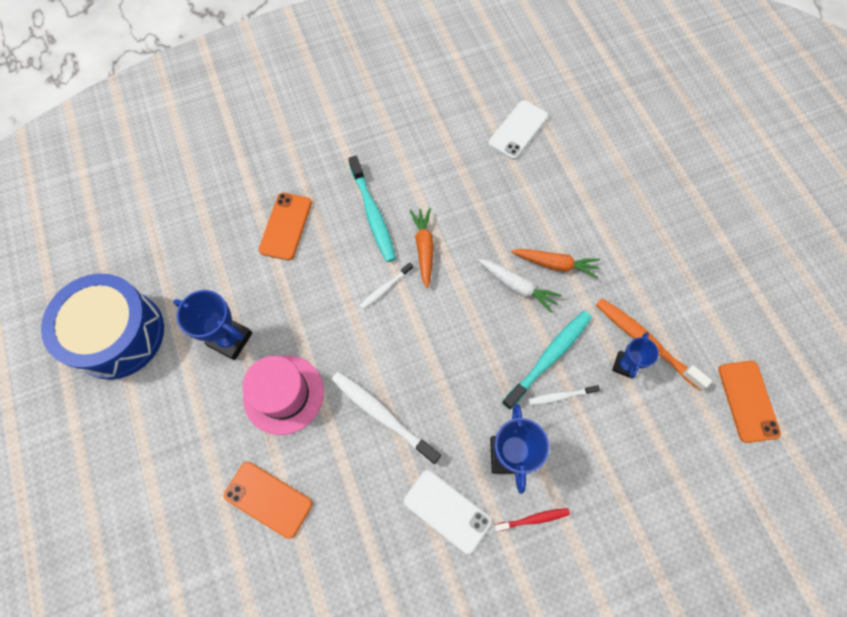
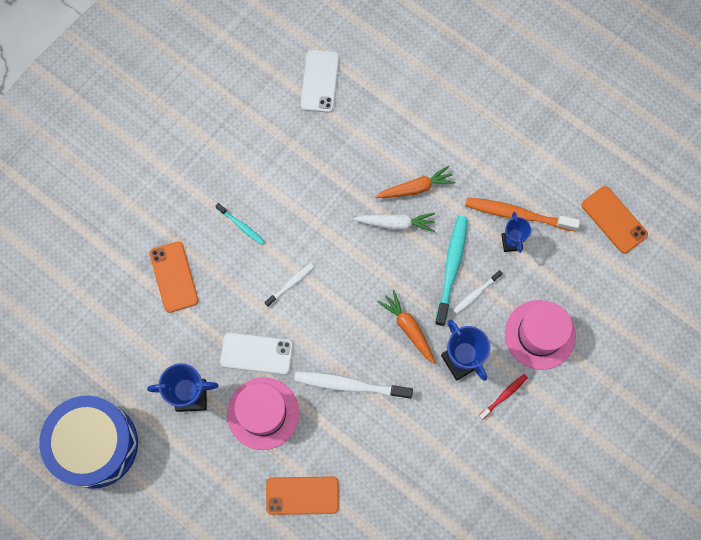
camera: 30 degrees left, 5 degrees up
turquoise toothbrush [348,156,396,262] -> turquoise toothbrush [215,203,265,245], size x0.54
white toothbrush [359,262,413,309] -> white toothbrush turned 150 degrees counterclockwise [265,263,314,307]
white phone [404,470,492,554] -> white phone moved to [220,333,293,375]
orange carrot [409,208,434,288] -> orange carrot moved to [378,290,435,364]
none -> pink hat [505,300,576,370]

